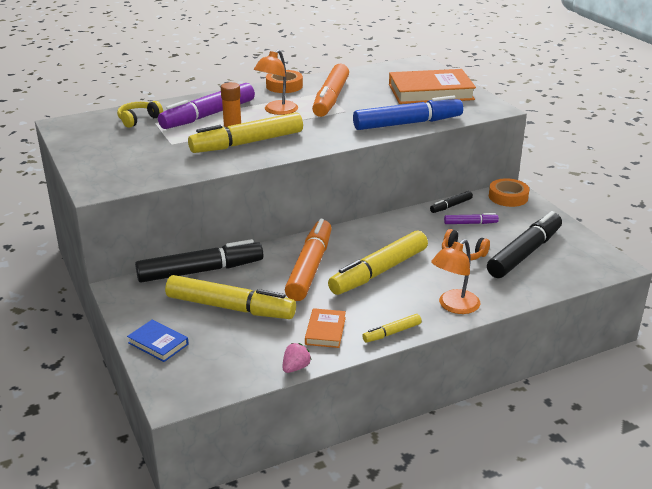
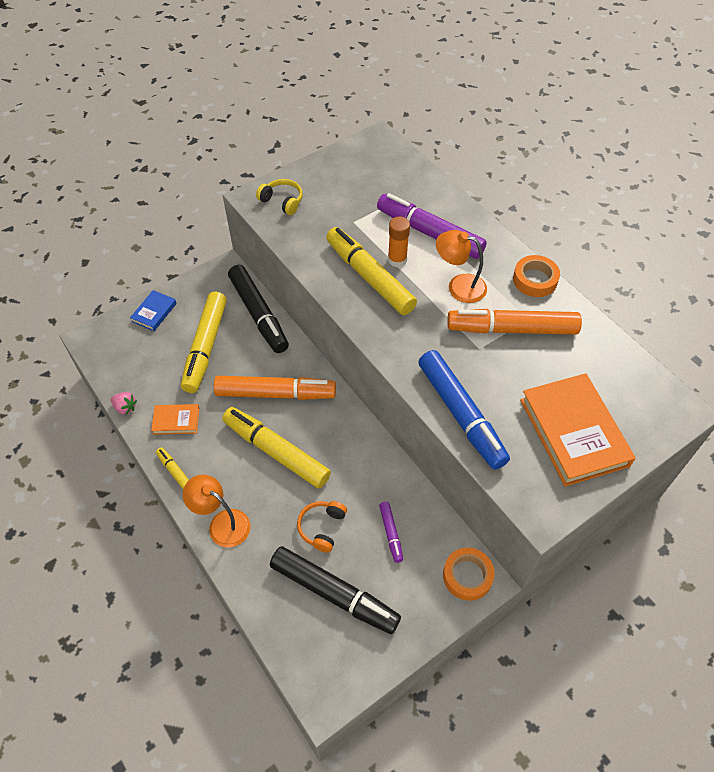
camera: 80 degrees right, 25 degrees up
yellow headphones [117,101,163,128] -> yellow headphones moved to [256,179,303,215]
black marker [430,191,473,213] -> none

